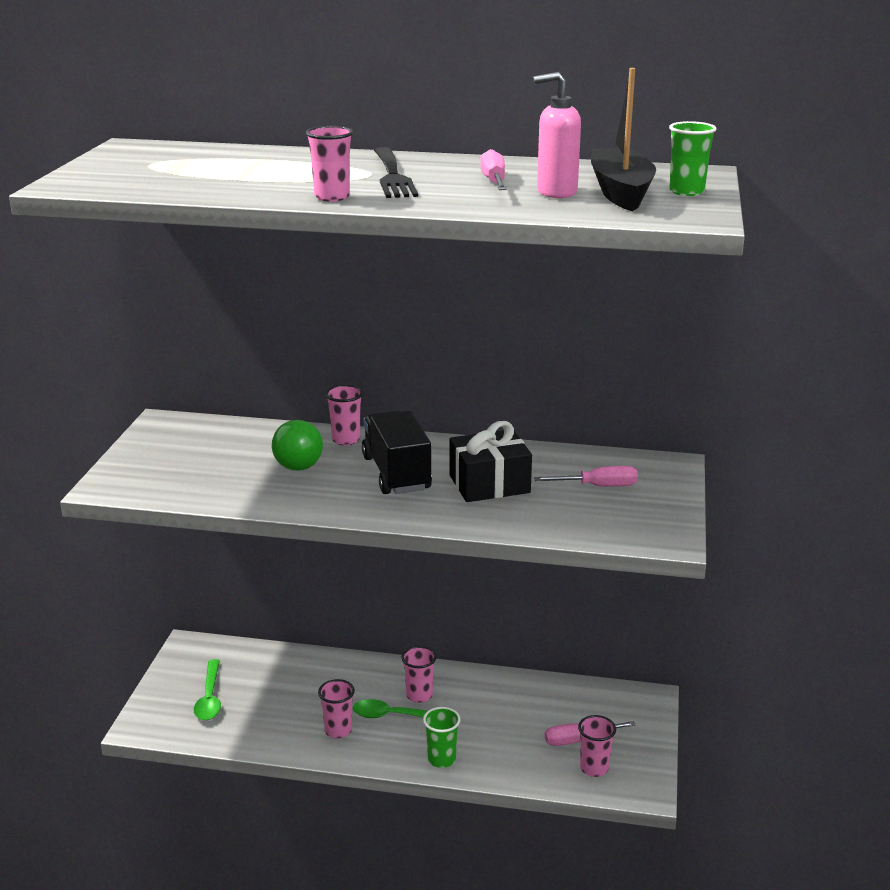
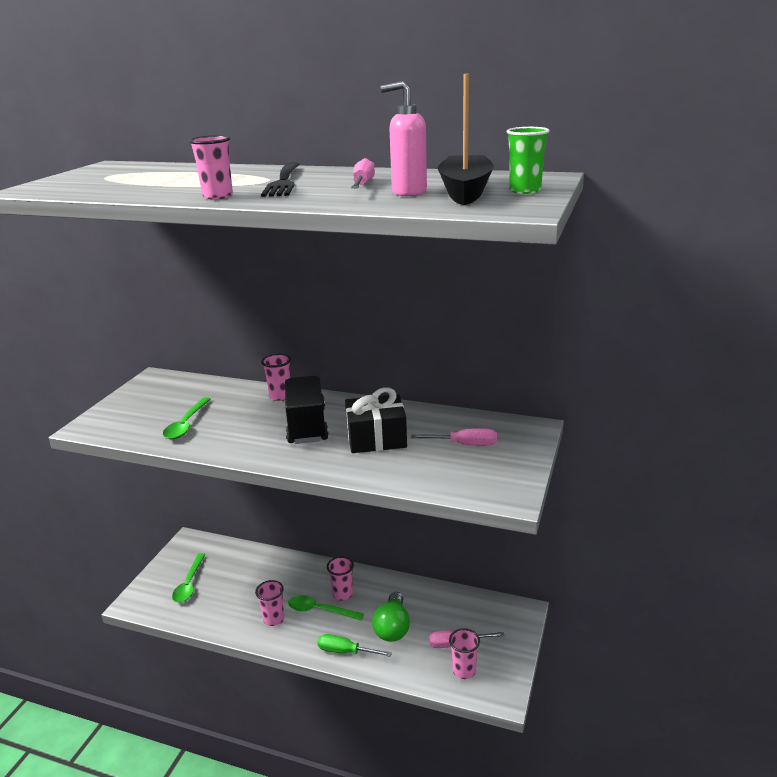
camera: 10 degrees right, 0 degrees up
green light bulb [272,420,323,471] -> green light bulb moved to [372,592,410,642]
green cup [423,707,461,768] -> green screwdriver [318,634,392,657]
none -> green spoon [163,397,211,439]

